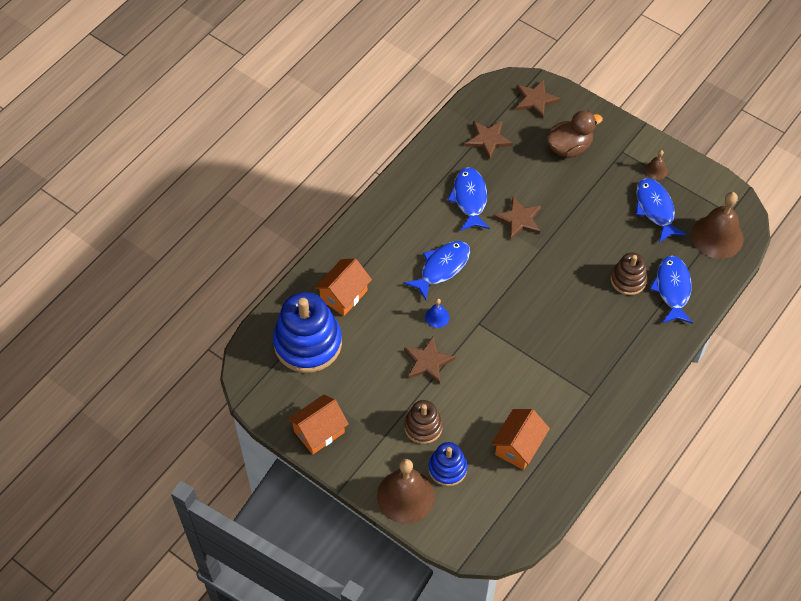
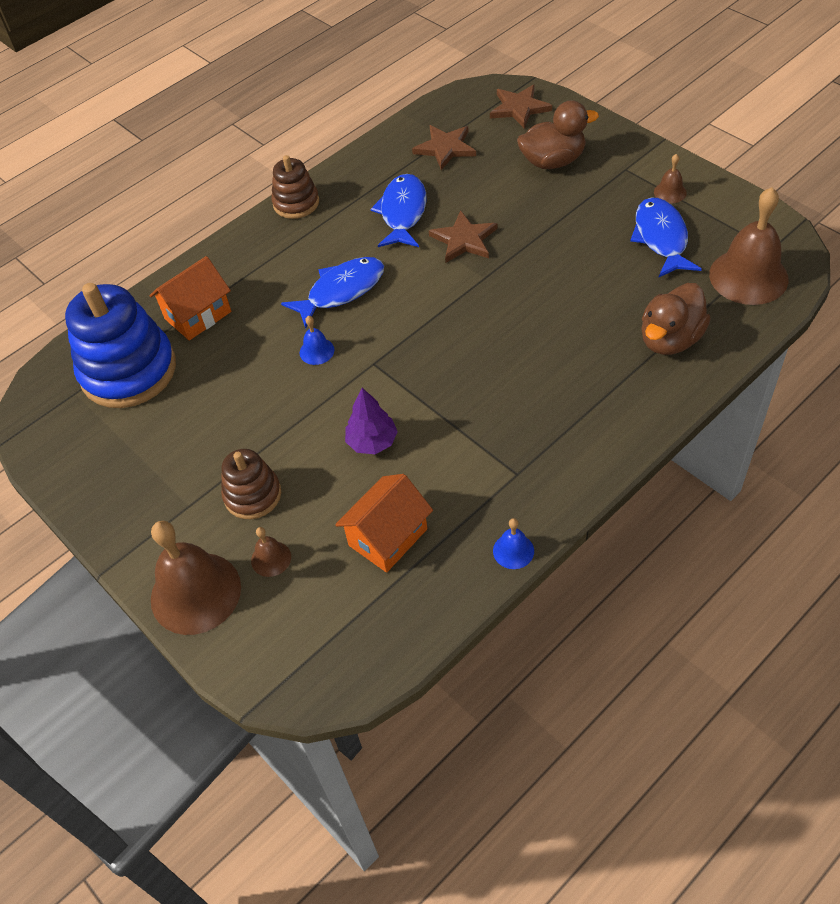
camera: 15 degrees right, 5 degrees down
orange house [288,394,349,455] -> none
brown star [404,337,455,384] -> none
blue stacking toy [428,442,468,486] -> brown bell [251,527,291,577]
brown stacking toy [611,252,648,295] -> brown stacking toy moved to [271,155,319,219]
blue fish [650,256,693,324] -> brown duck [641,283,711,355]
none -> purple tree [345,388,398,454]
none -> blue bell [493,518,534,569]

